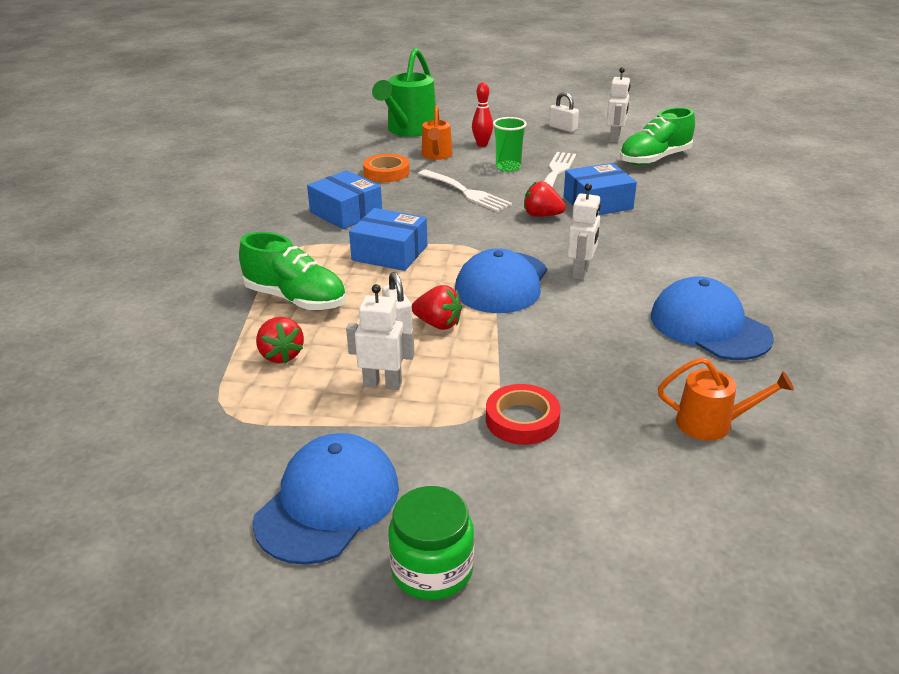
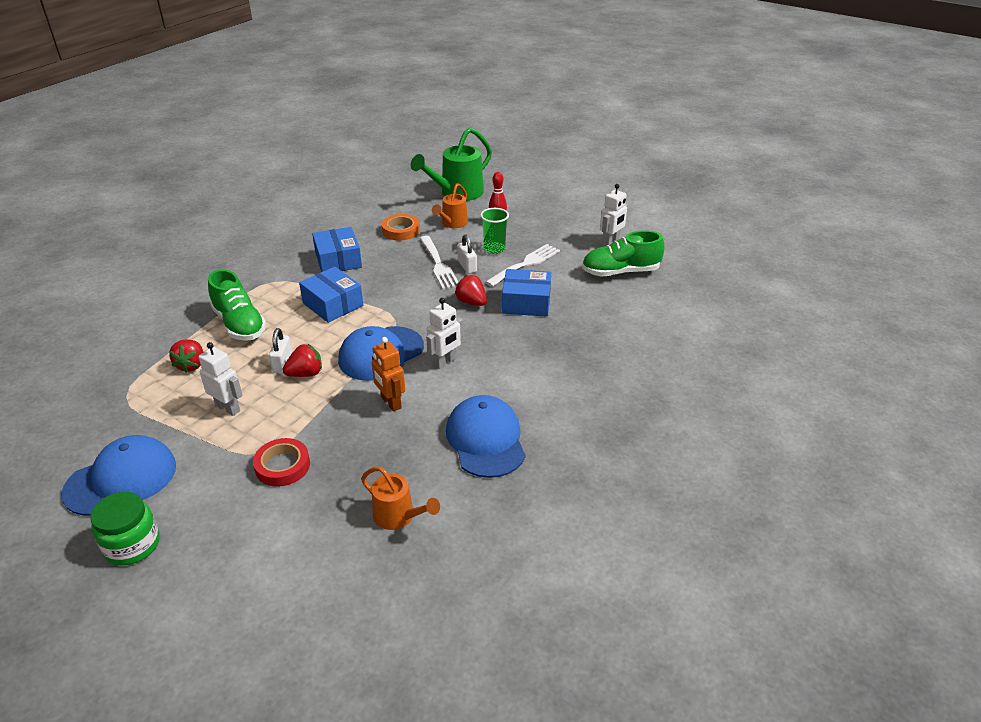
camera: 25 degrees right, 5 degrees up
red strawberry [412,285,462,330] -> red strawberry turned 75 degrees counterclockwise [283,344,322,377]
white padlock [549,92,579,132] -> white padlock moved to [457,235,477,274]
none -> orange robot [372,337,405,412]

